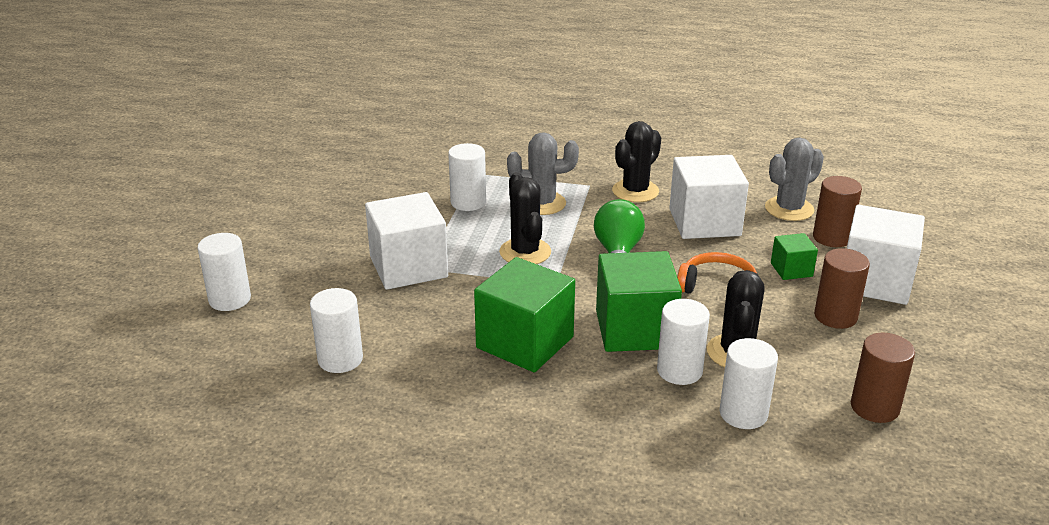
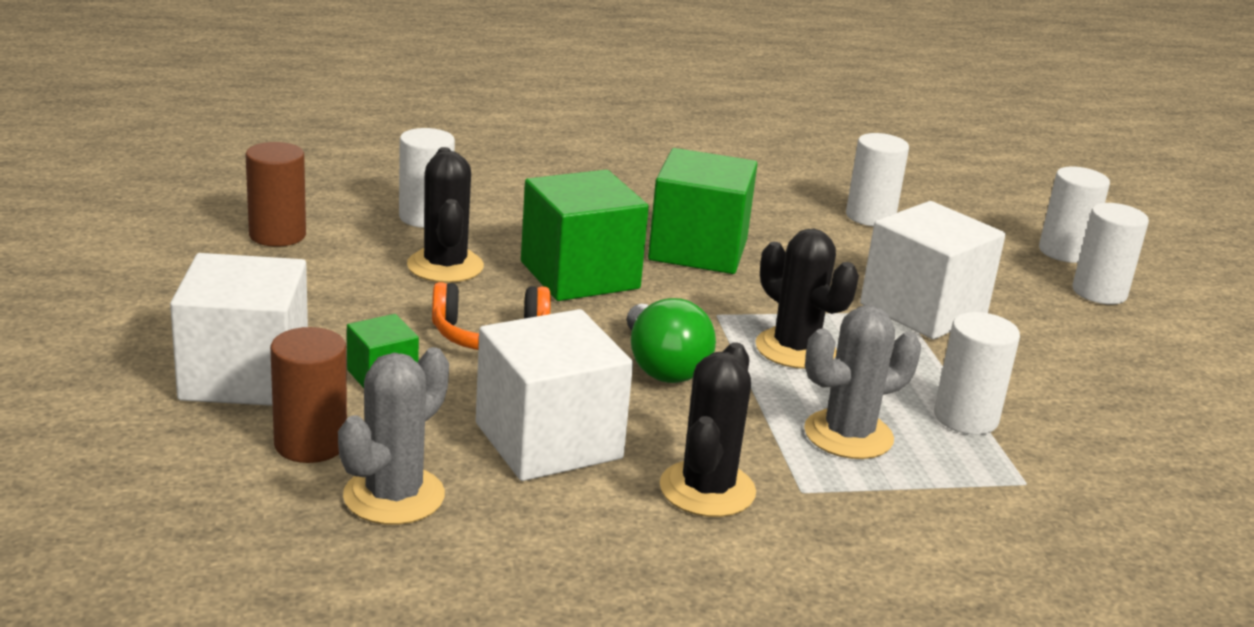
camera: 155 degrees right, 5 degrees down
white cylinder [657,299,710,385] -> white cylinder moved to [1072,203,1149,304]
brown cylinder [814,248,870,329] -> none

